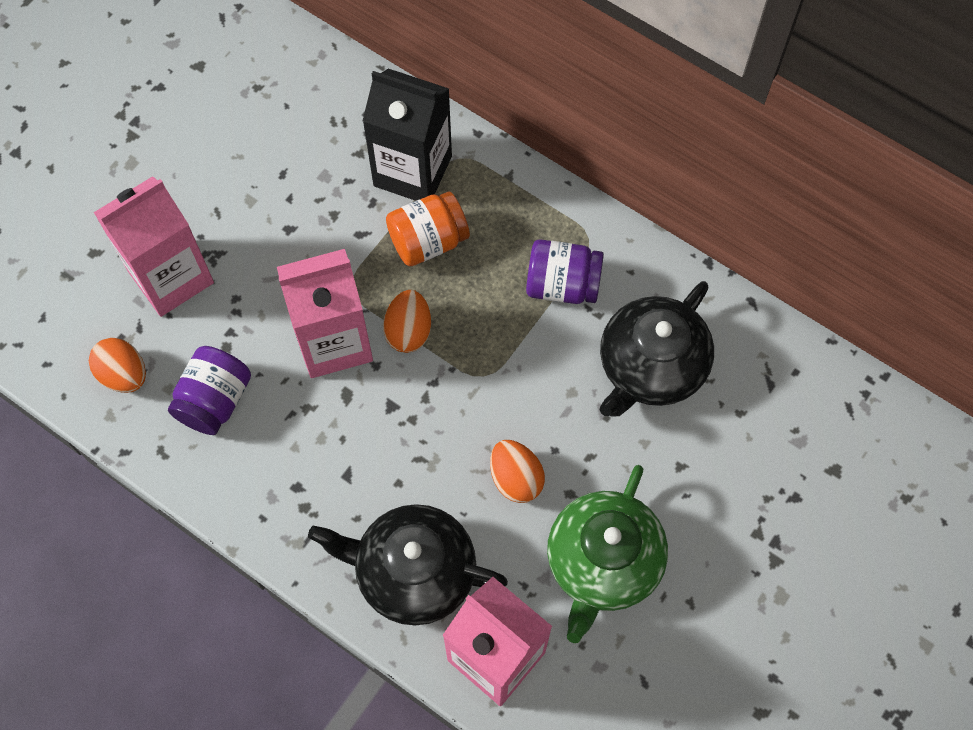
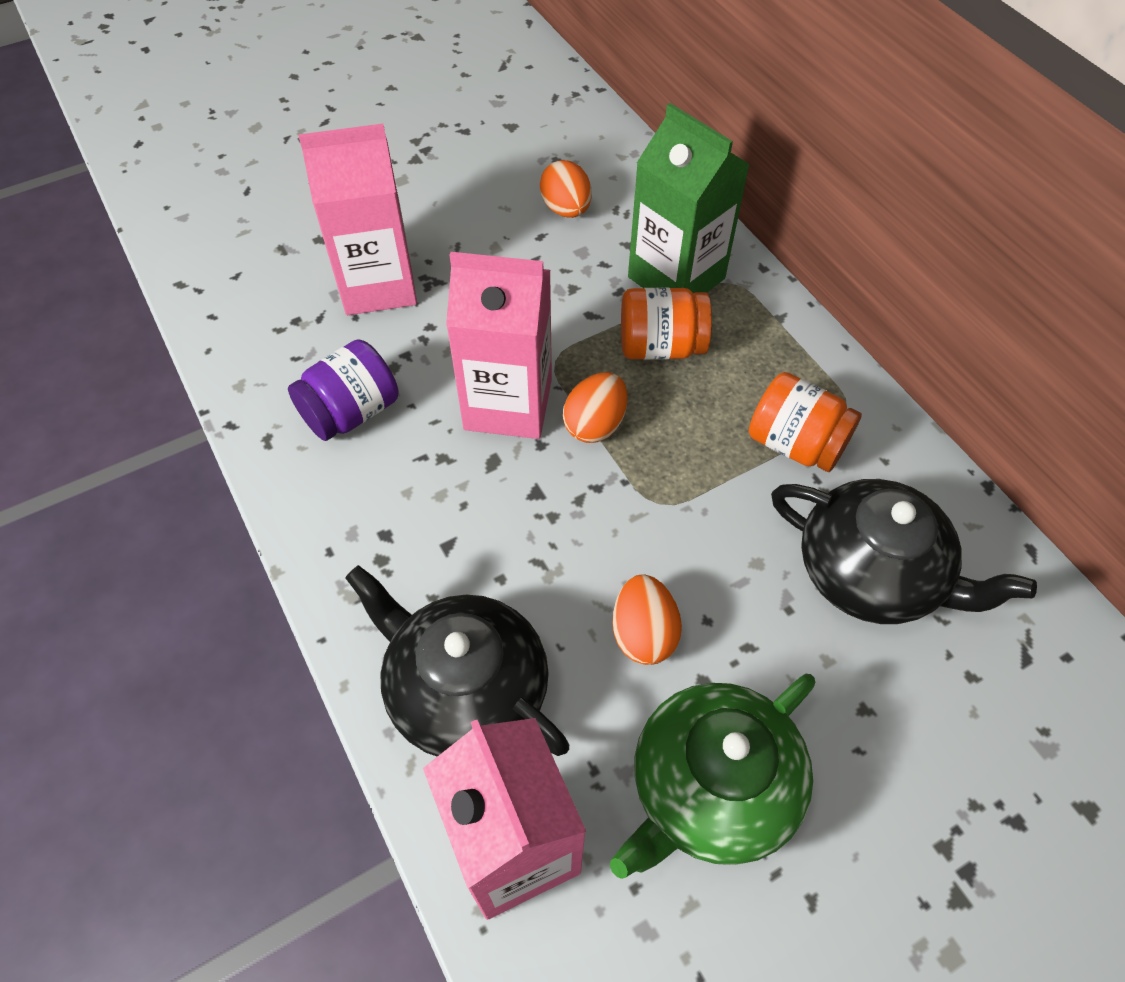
camera: 25 degrees right, 10 degrees down
orange egg [89,338,146,393] -> orange egg moved to [540,160,592,218]
black carton [363,69,452,201] -> green carton [628,103,750,294]
purple jar [526,239,604,304] -> orange jar [749,372,862,472]
black teapot [600,281,714,417] -> black teapot turned 120 degrees counterclockwise [771,479,1037,624]

